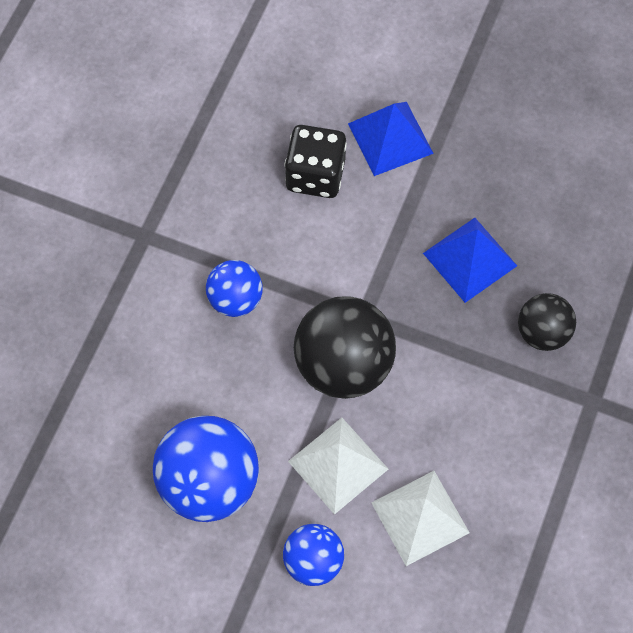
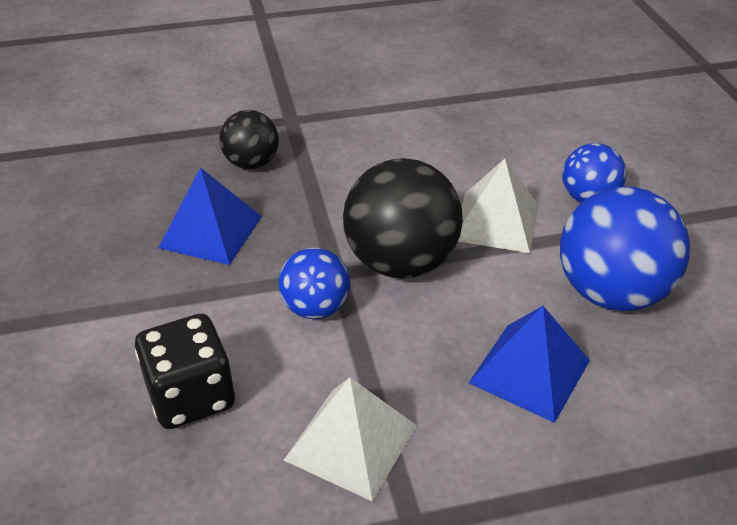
camera: 125 degrees left, 25 degrees down
blue ball [206,260,263,317] -> blue ball moved to [279,248,350,319]
blue pyramid [348,102,434,176] -> blue pyramid moved to [469,306,590,423]
white pyramid [371,471,470,566] -> white pyramid moved to [284,377,417,502]

